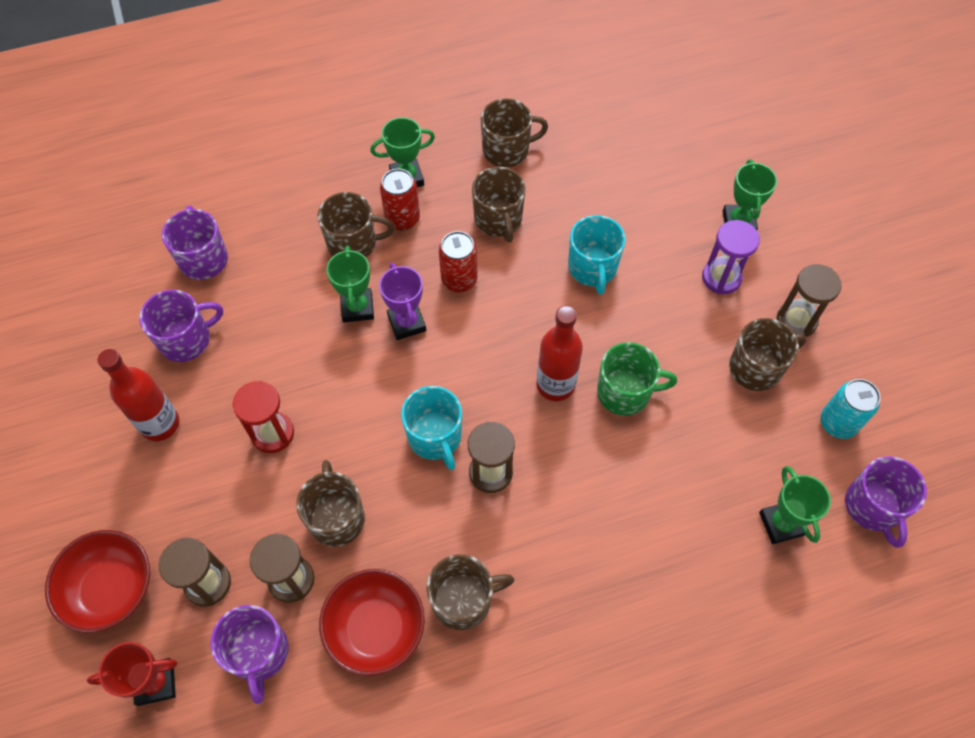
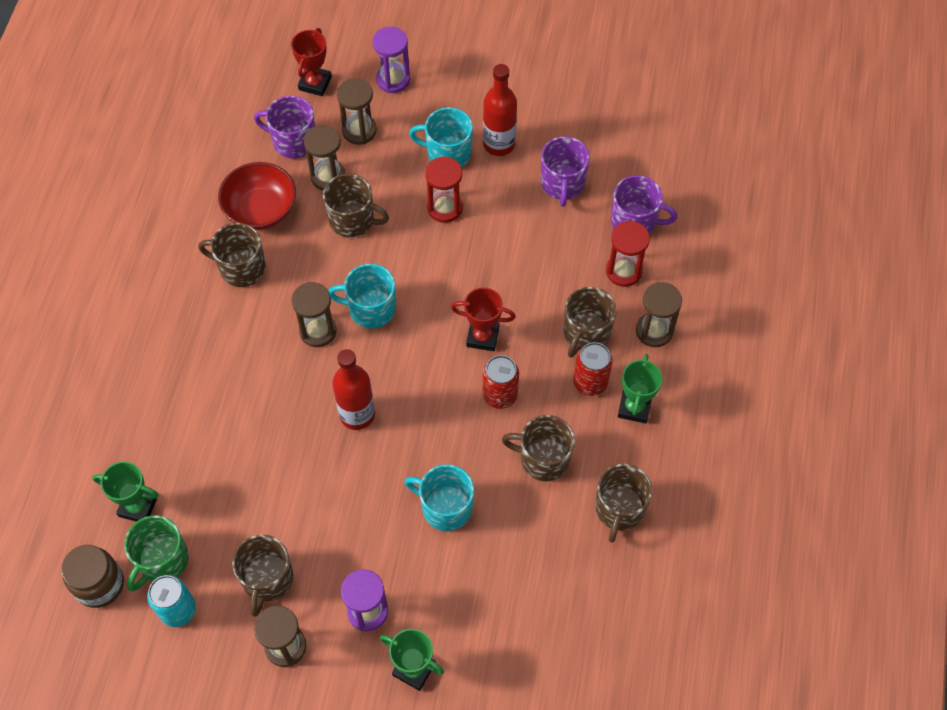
camera: 120 degrees right, 0 degrees up
red bowl [45,530,150,633] -> purple hourglass [373,27,410,93]
green trophy [326,246,374,323] -> none
purple trophy [379,263,426,340] -> red trophy [451,287,516,351]
brown mug [426,554,514,630] -> brown mug turned 90 degrees clockwise [198,223,266,287]
green mug [597,342,677,416] -> green mug moved to [124,515,189,591]
purple mug [845,456,927,548] -> brown jar [61,545,124,608]
none -> turquoise mug [409,107,473,167]
none -> red hourglass [606,221,650,287]
none -> brown hourglass [636,282,682,347]

